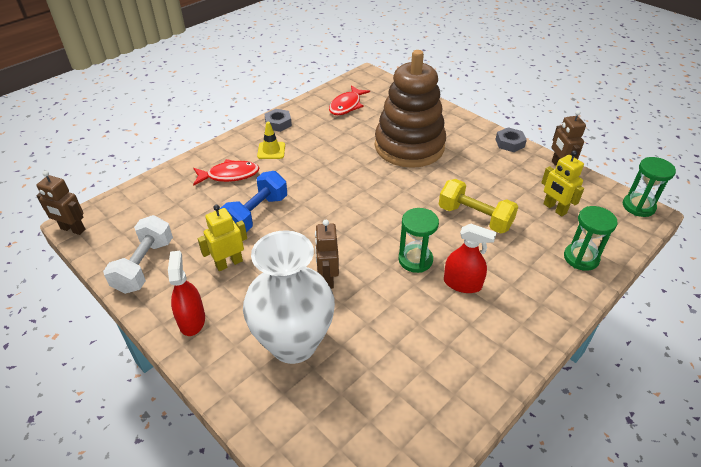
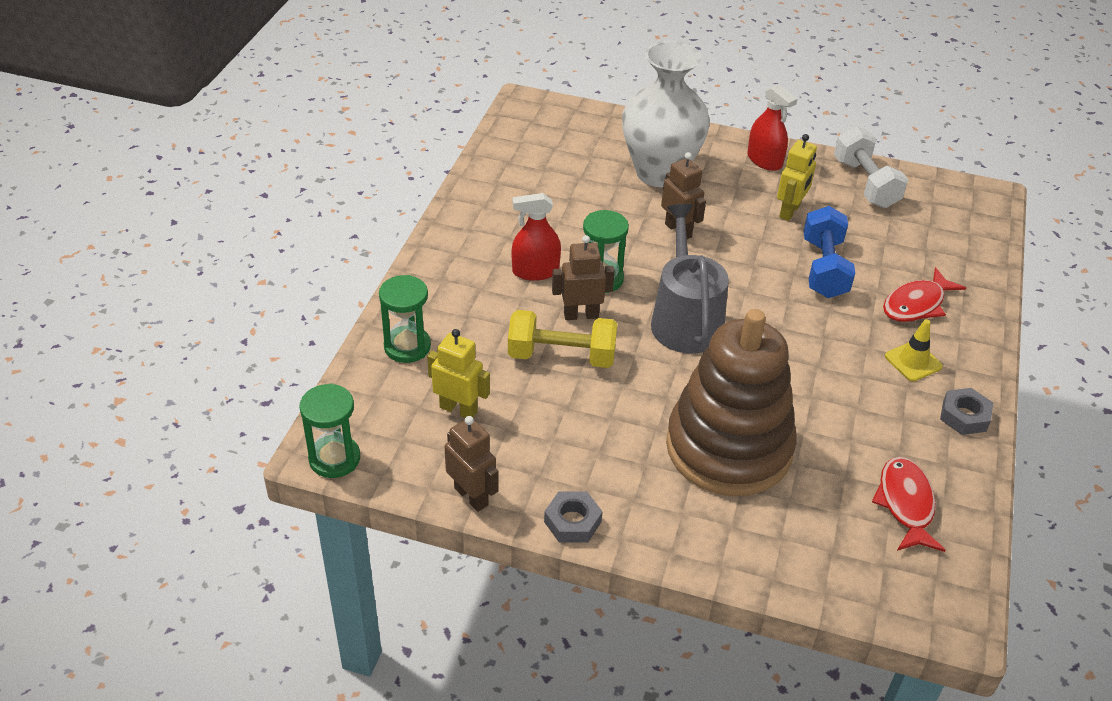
camera: 150 degrees right, 0 degrees up
brown robot [37,171,85,235] -> brown robot moved to [552,235,615,320]
none -> grey watering can [651,204,729,354]

